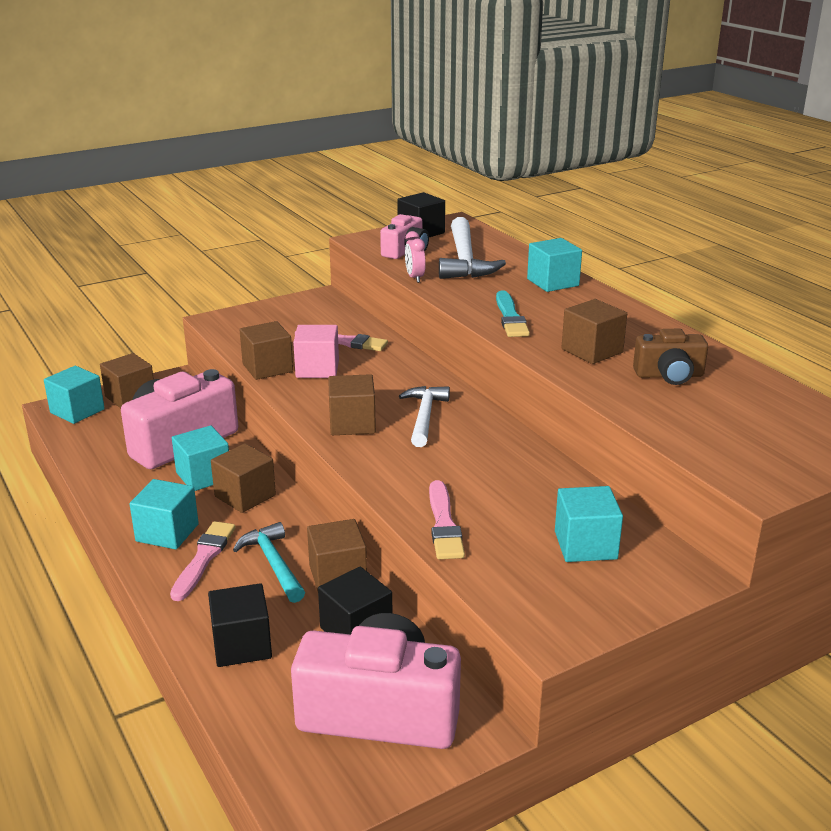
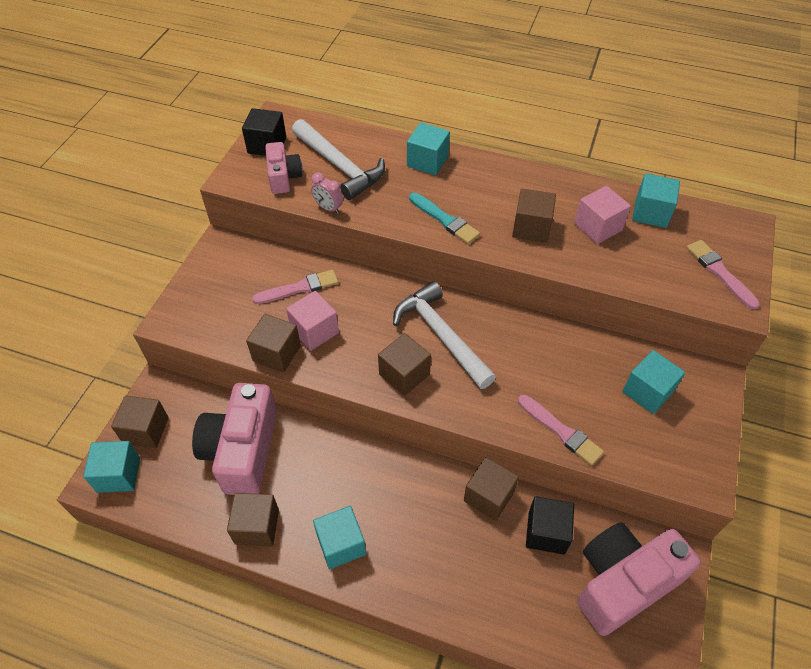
camera: 40 degrees left, 25 degrees up
pink brush [170,521,236,601] -> pink brush moved to [687,240,760,310]
turquoise cube [172,425,229,491] -> turquoise cube moved to [632,173,680,228]
black cube [208,583,272,667] -> none
brown cube [211,443,276,513] -> brown cube moved to [227,493,279,546]
turquoise hammer [233,522,305,603] -> none
white hammer [399,386,450,447] -> white hammer [393,281,496,389], size x1.52
brown camera [633,329,708,385] -> pink cube [574,186,631,244]

